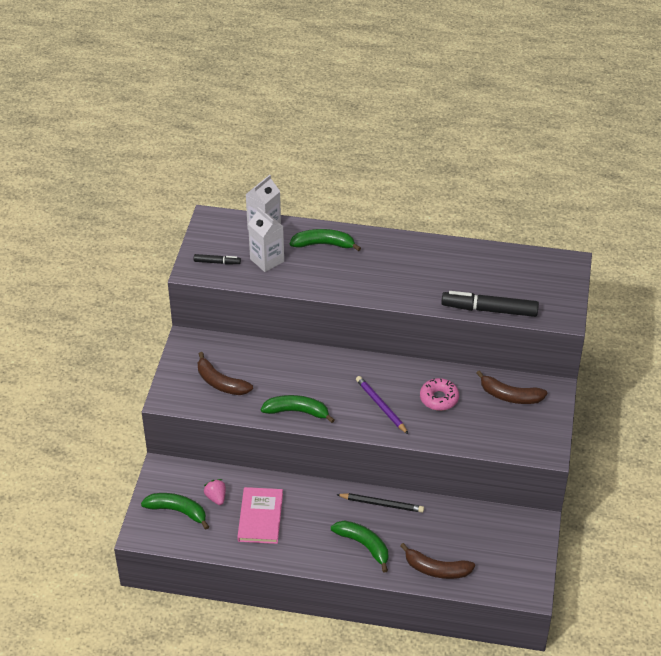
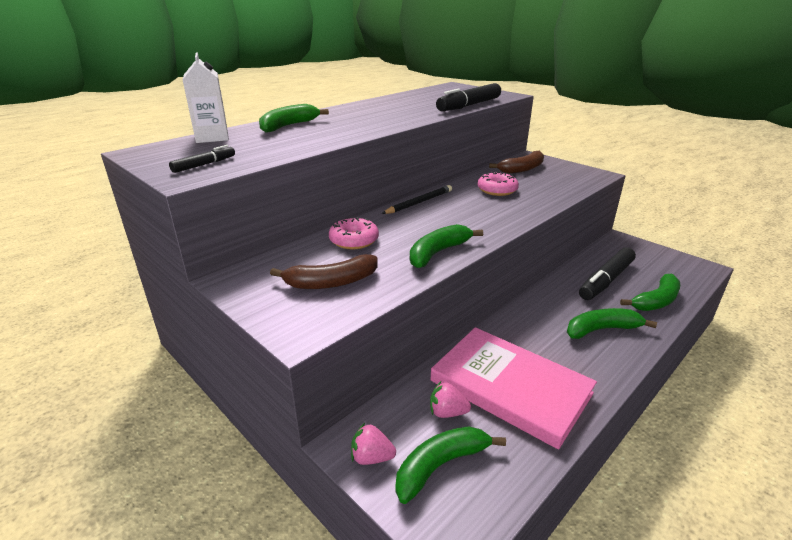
camera: 55 degrees left, 15 degrees down
pink book [237,487,283,544] -> pink book [431,327,597,449], size x1.53
white carton [248,207,284,272] -> none
black pencil [336,493,424,513] -> black pencil moved to [382,185,452,214]
purple pencil [356,376,408,434] -> none
brown banana [400,543,475,579] -> green banana [620,274,680,311]
none -> pink donut [329,217,379,250]
none -> pink strawberry [351,423,396,465]
none -> black marker [579,247,636,300]

